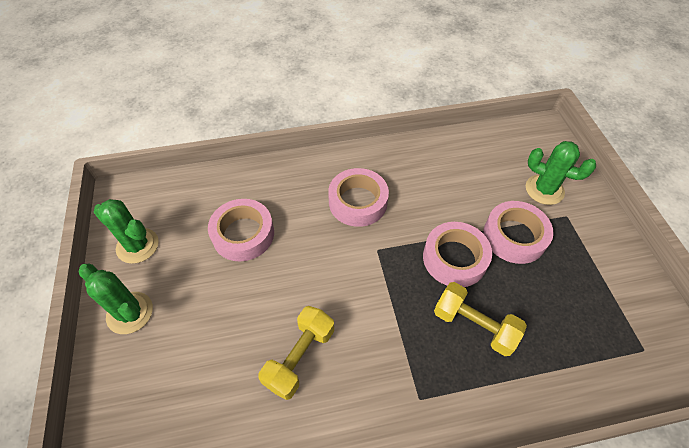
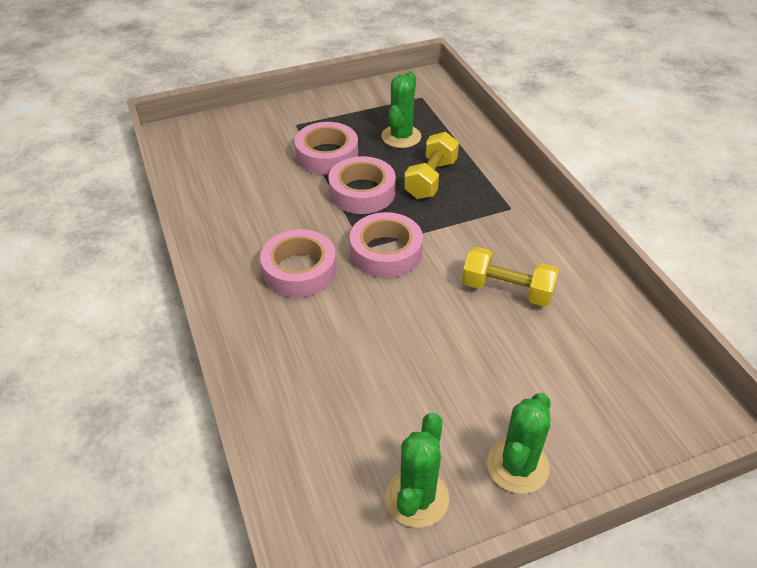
camera: 100 degrees left, 10 degrees down
pink tape [208,199,274,261] -> pink tape moved to [350,212,423,278]
green cactus [526,141,596,205] -> green cactus moved to [381,71,422,148]

